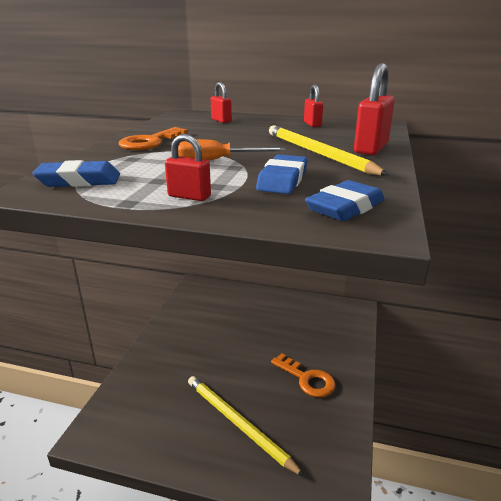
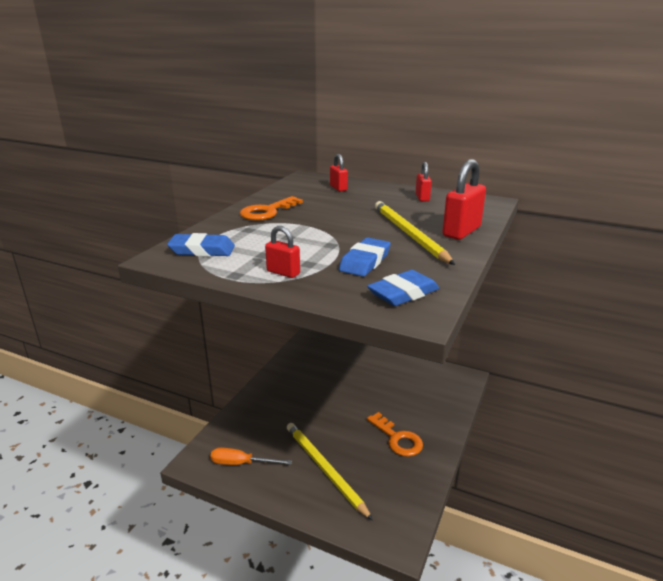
camera: 10 degrees right, 0 degrees up
orange screwdriver [178,139,285,160] -> orange screwdriver moved to [211,447,292,465]

